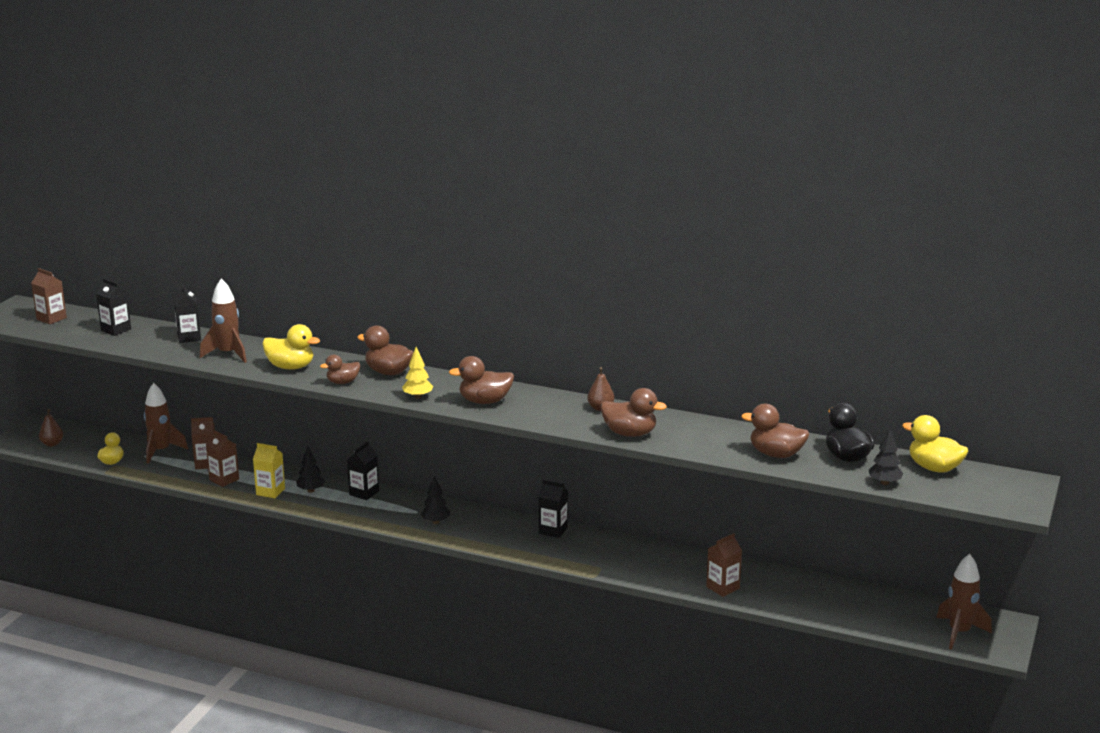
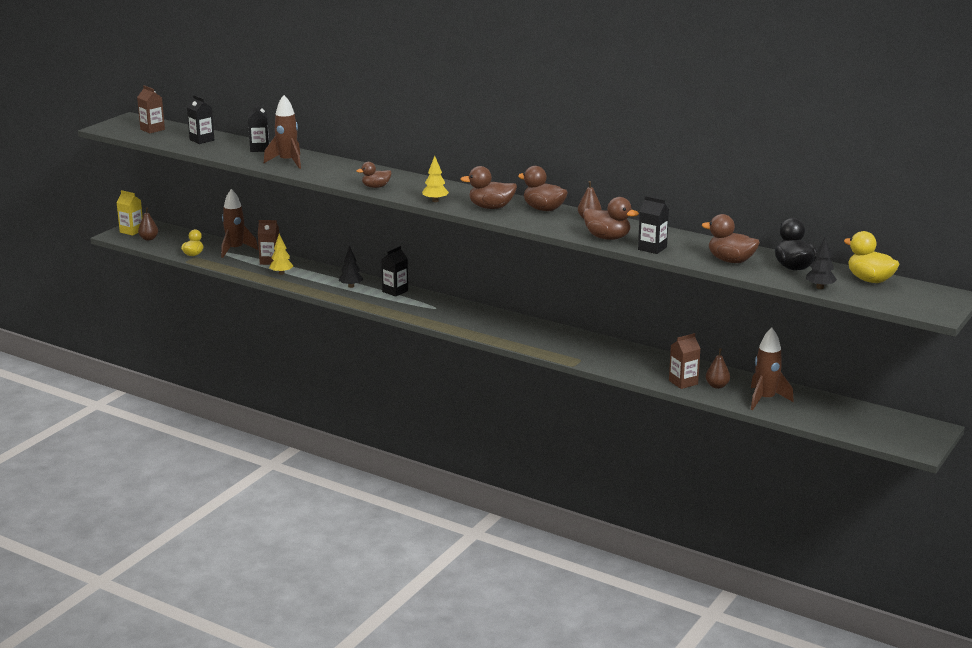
camera: 10 degrees right, 0 degrees up
brown carton [206,430,239,487] -> yellow tree [269,234,293,275]
yellow carton [253,443,285,498] -> yellow carton moved to [116,190,143,236]
yellow duck [262,324,320,369] -> none
brown duck [357,325,414,375] -> brown duck moved to [518,166,568,211]
black tree [421,475,450,524] -> none
black carton [539,480,568,538] -> black carton moved to [638,196,669,254]
brown rocket [936,554,992,650] -> brown rocket moved to [751,328,794,410]
none -> brown pear [706,348,730,389]

